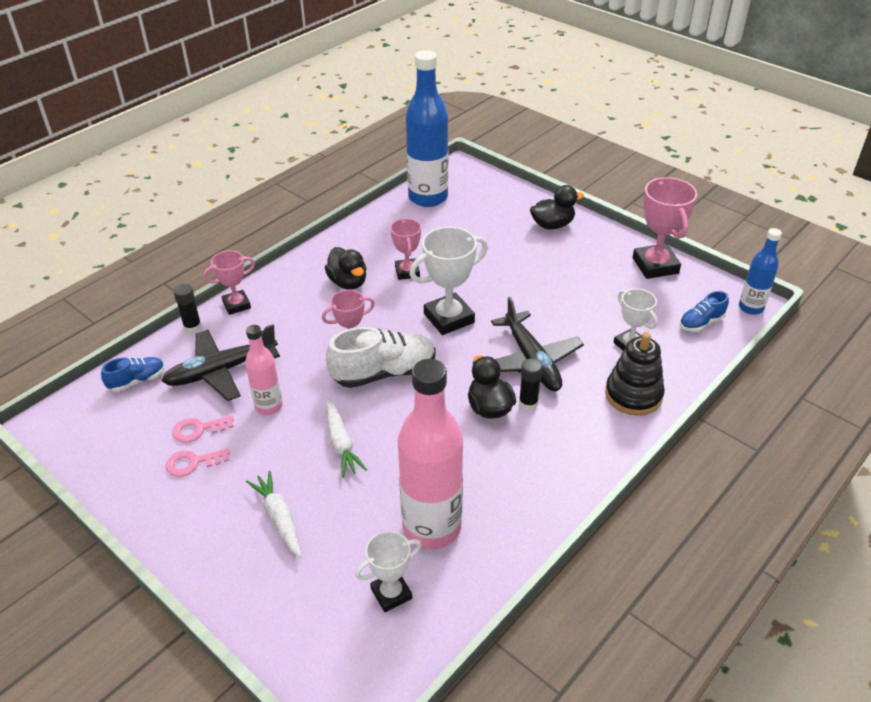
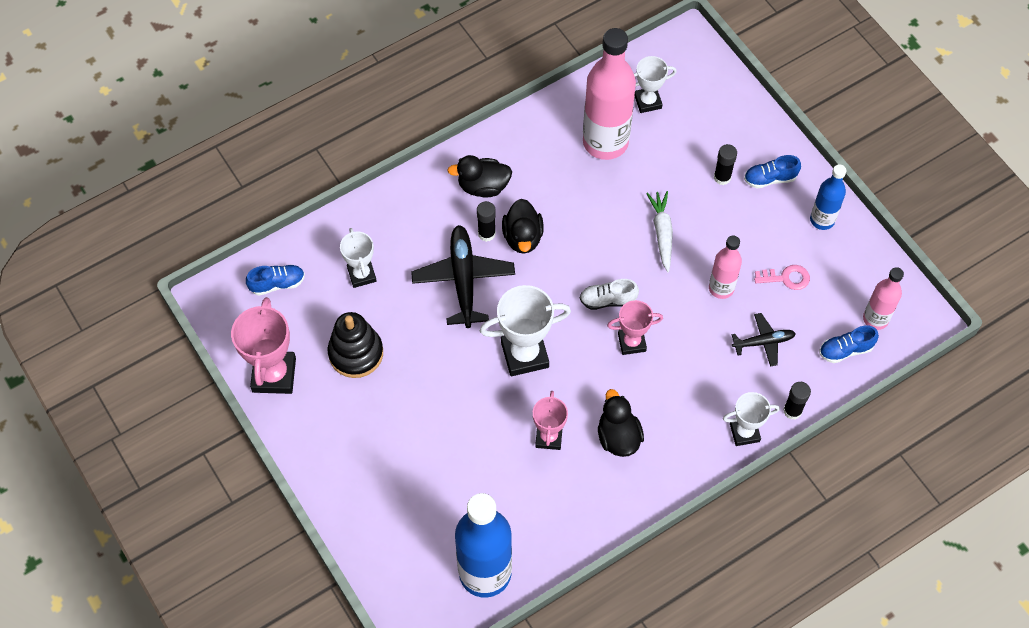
camera: 165 degrees left, 20 degrees up
black plane [162,324,280,401] -> black plane [731,313,796,367], size x0.56
pink key [166,449,230,477] -> none
pink trophy [203,250,255,315] -> white trophy [723,392,780,446]
white carrot [246,471,302,558] -> black glue stick [714,144,737,185]
white shoe [326,327,435,388] -> white shoe [580,279,639,310], size x0.54
black duck [530,185,584,229] -> black duck moved to [447,155,512,198]
black stacking toy [605,332,665,416] -> black stacking toy moved to [328,312,383,378]
blue bottle [739,228,782,315] -> blue bottle moved to [810,164,846,230]
none -> blue shoe [744,155,801,189]
none -> pink bottle [863,267,904,330]

